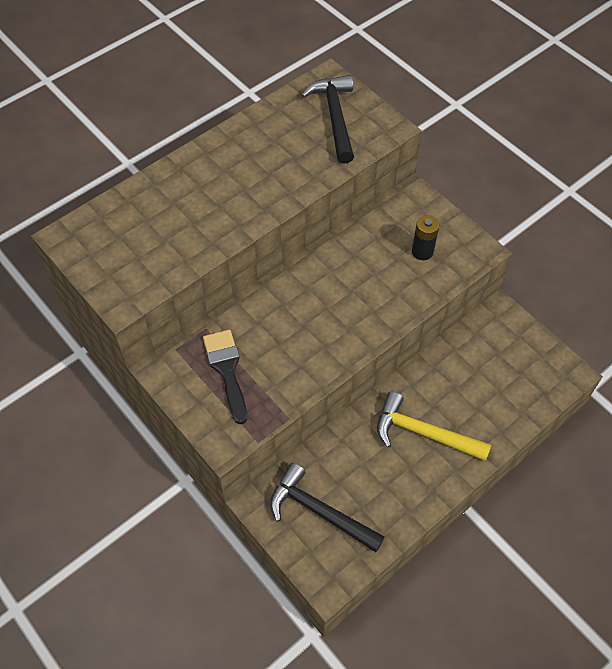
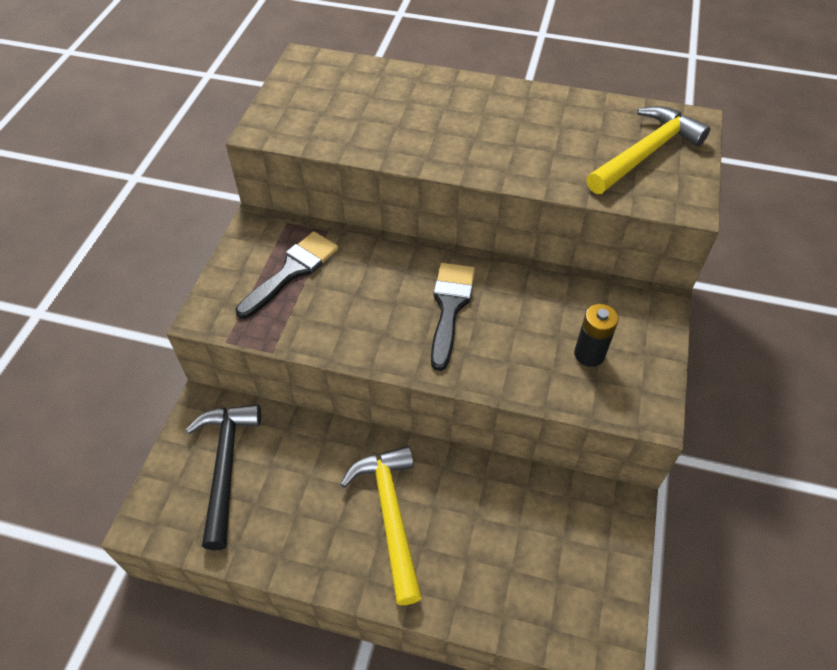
camera: 55 degrees right, 5 degrees down
black hammer [301,75,354,164] -> yellow hammer [587,106,711,194]
none -> black brush [431,263,475,371]

